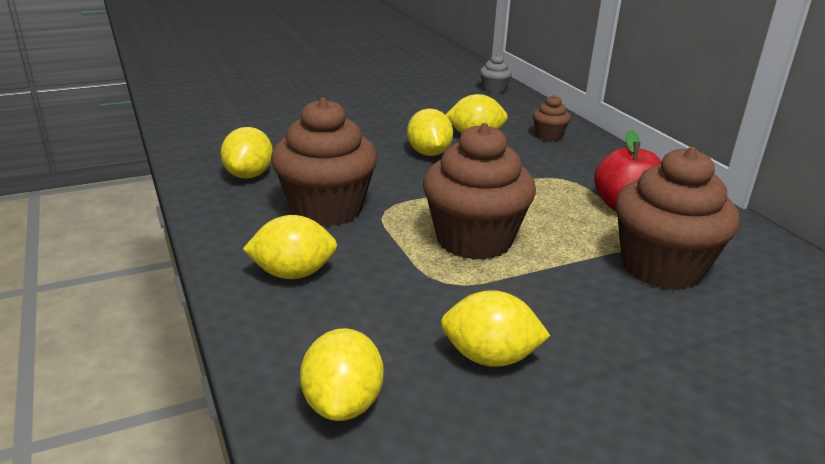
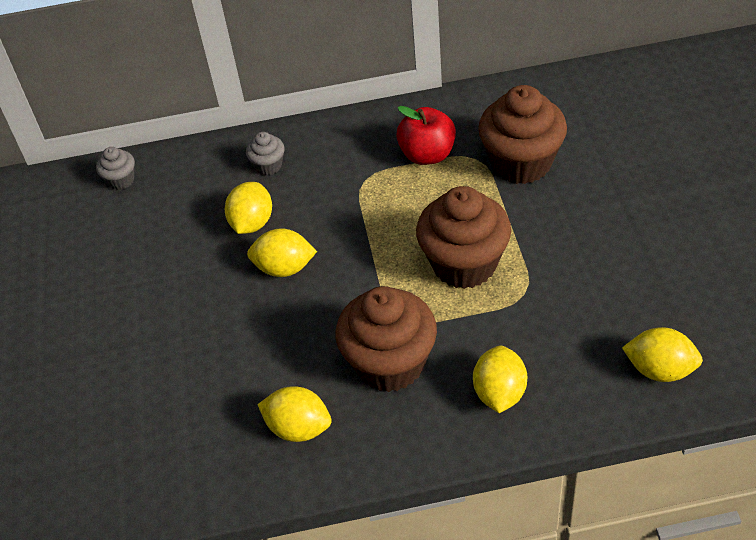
camera: 70 degrees left, 20 degrees up
yellow lemon [441,290,550,367] -> none
brown cupcake [533,95,571,141] -> grey cupcake [246,132,285,175]

